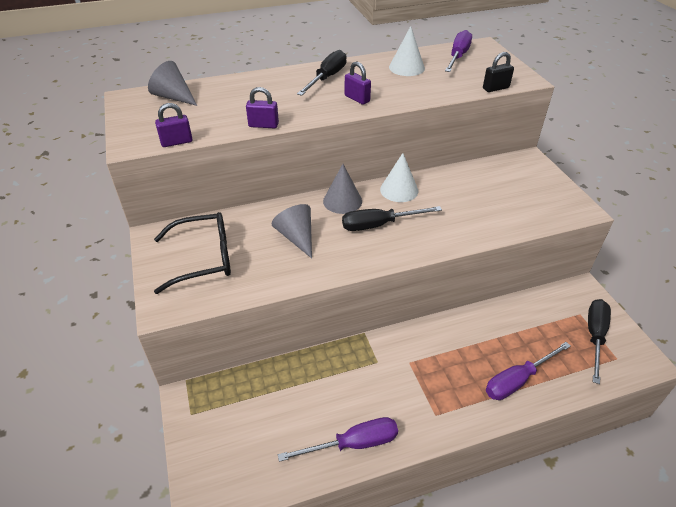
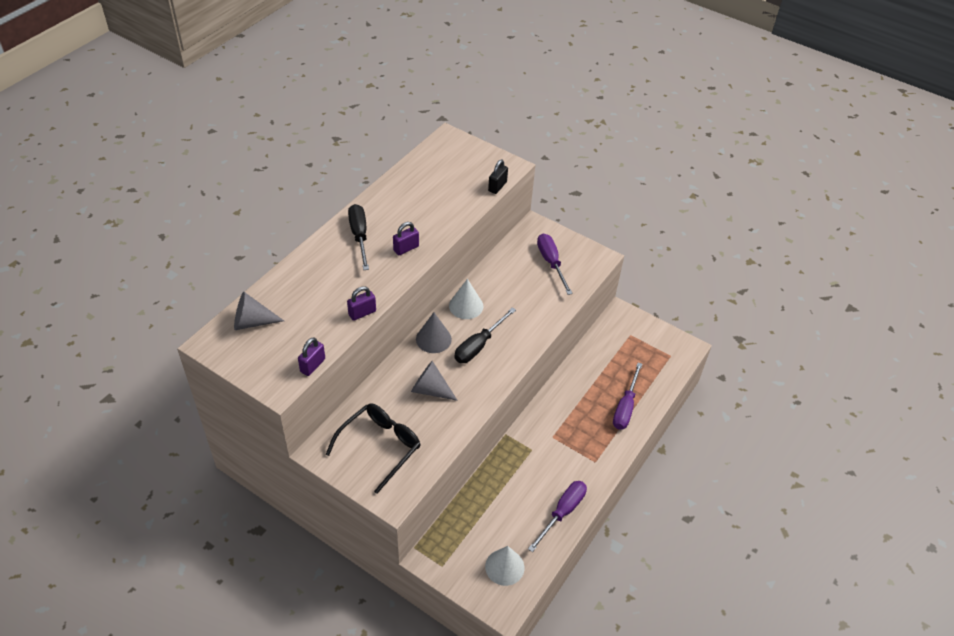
camera: 40 degrees left, 5 degrees up
purple padlock [345,62,371,105] -> purple padlock turned 45 degrees counterclockwise [393,222,419,255]
white cone [389,26,425,76] -> white cone moved to [485,546,524,586]
purple screwdriver [445,30,472,72] -> purple screwdriver moved to [537,234,573,295]
black screwdriver [588,299,611,384] -> none

